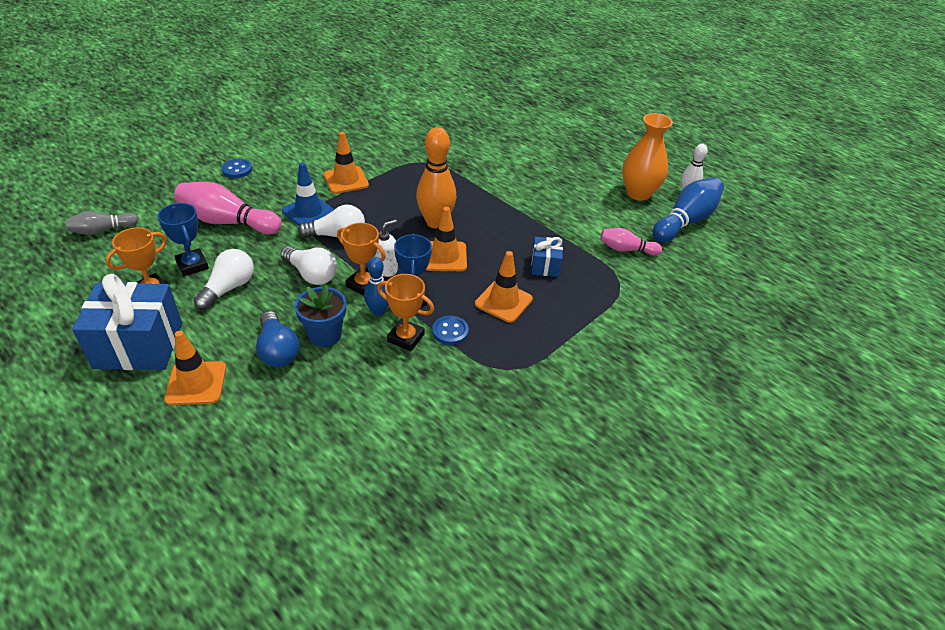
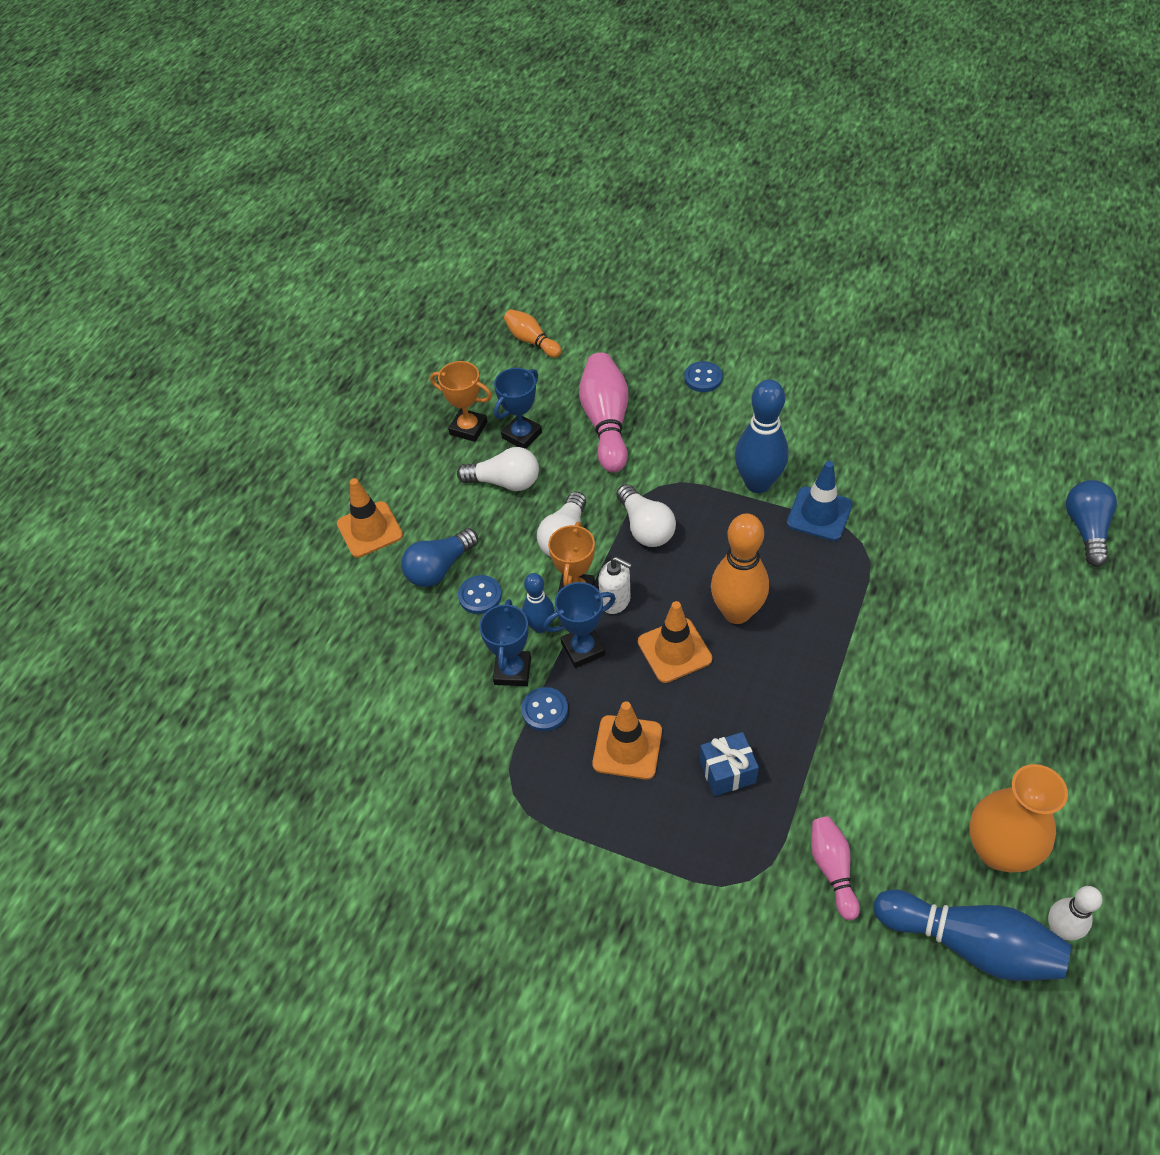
camera: 75 degrees right, 10 degrees up
grey bowling pin [66,211,138,235] -> orange bowling pin [504,309,562,358]
blue gift [72,274,182,370] -> none
blue traffic cone [282,162,334,226] -> blue traffic cone moved to [787,461,853,541]
blue flower pot [295,284,346,347] -> blue button [458,575,502,614]
orange traffic cone [324,132,369,194] -> blue bowling pin [735,379,789,493]
orange trophy [377,274,434,351] -> blue trophy [479,599,531,686]
none -> blue light bulb [1066,480,1117,566]

